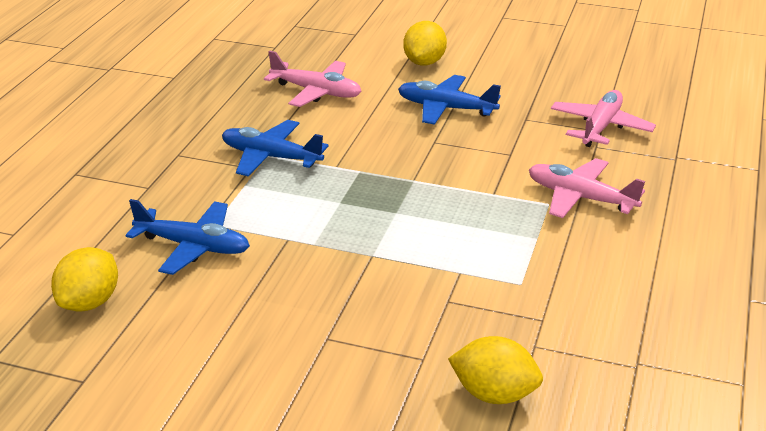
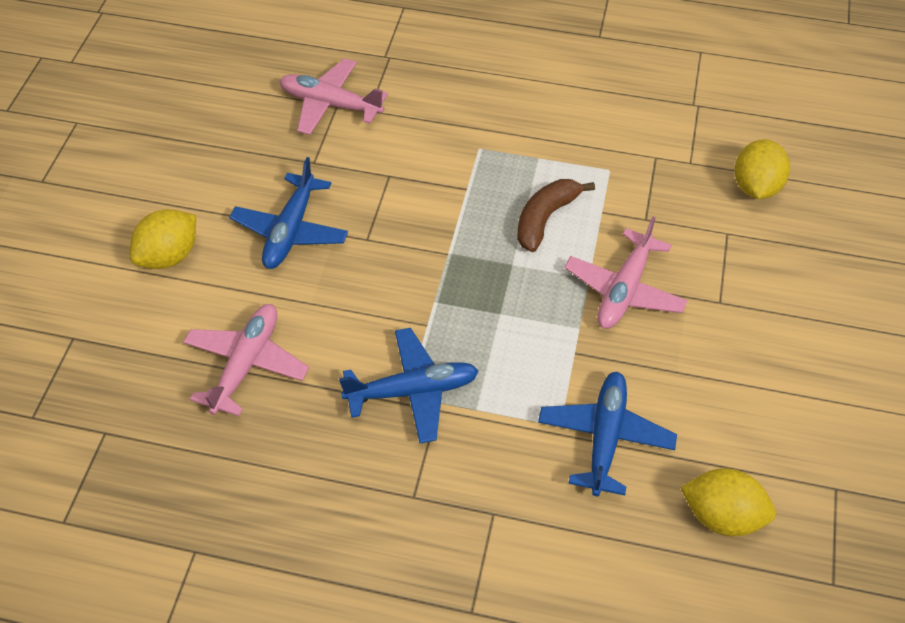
camera: 95 degrees left, 20 degrees up
blue plane [222,120,329,176] -> blue plane turned 120 degrees counterclockwise [339,328,478,444]
yellow lemon [403,21,447,66] -> yellow lemon turned 60 degrees counterclockwise [130,209,196,269]
pink plane [529,158,645,218] -> pink plane moved to [564,216,688,329]
none -> brown banana [517,179,595,252]

